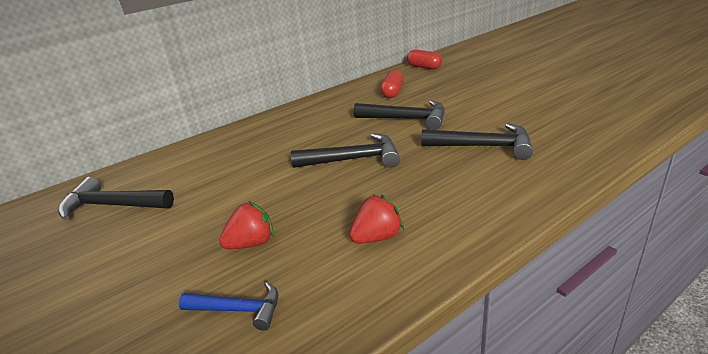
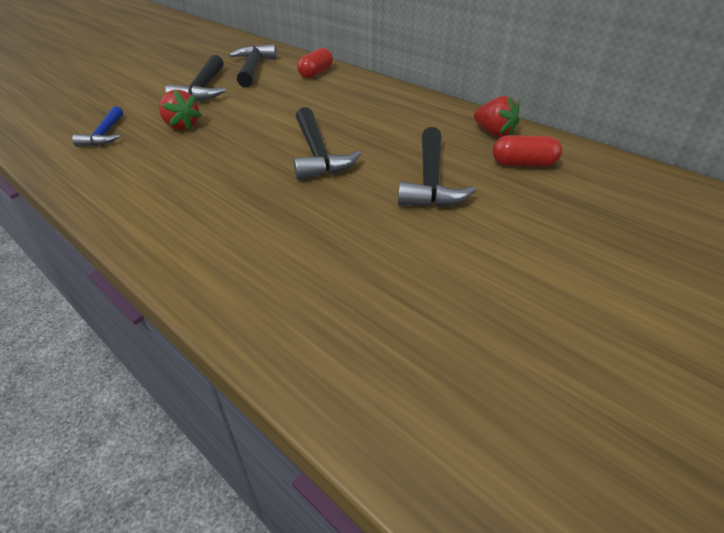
camera: 75 degrees right, 10 degrees up
red strawberry [349,194,404,243] -> red strawberry moved to [474,96,520,137]
red capsule [407,49,442,70] -> red capsule moved to [297,48,333,78]
black hammer [421,123,533,160] -> black hammer moved to [165,55,226,102]

